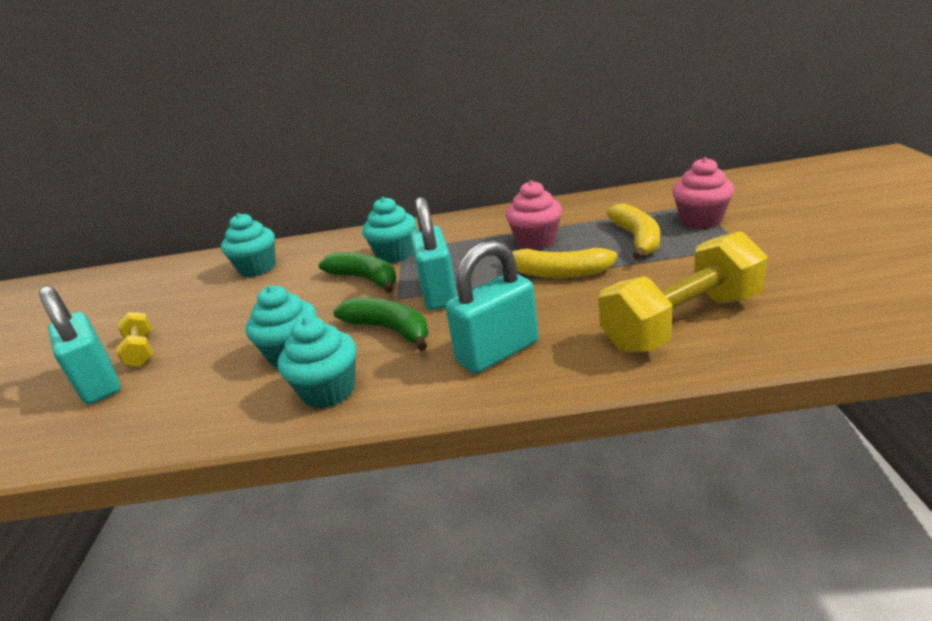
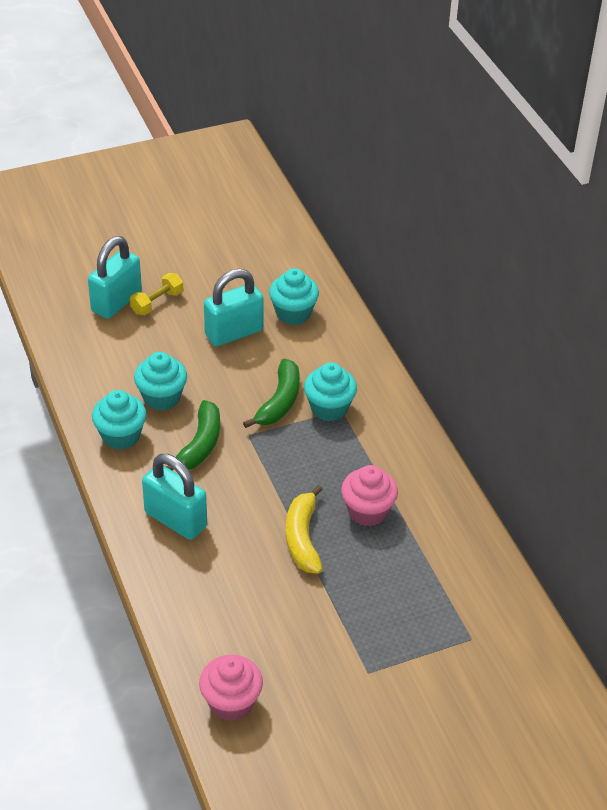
camera: 65 degrees right, 15 degrees up
turquoise padlock [410,197,457,310] -> turquoise padlock moved to [204,269,264,346]
yellow dumbbell [599,231,768,352] -> none
yellow banana [606,203,660,260] -> none
pink cupcake [672,157,734,229] -> pink cupcake moved to [199,655,263,721]

